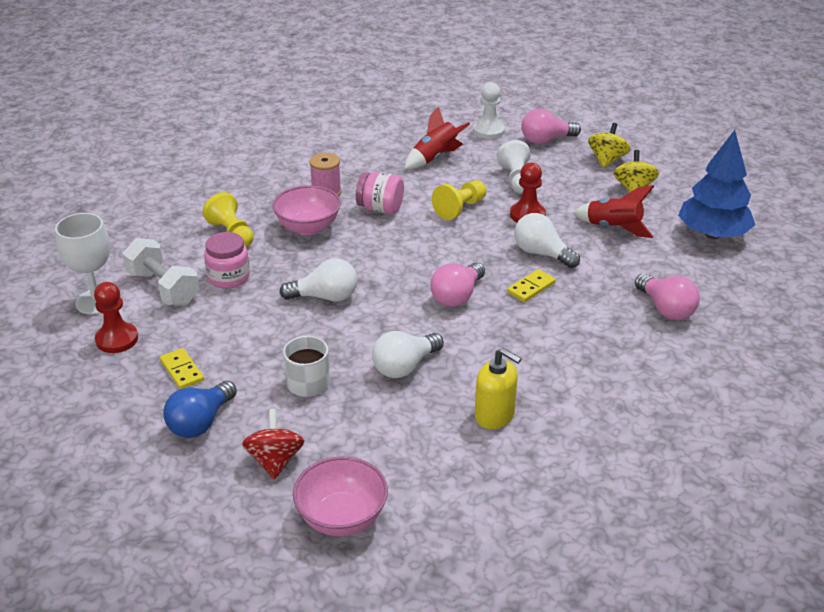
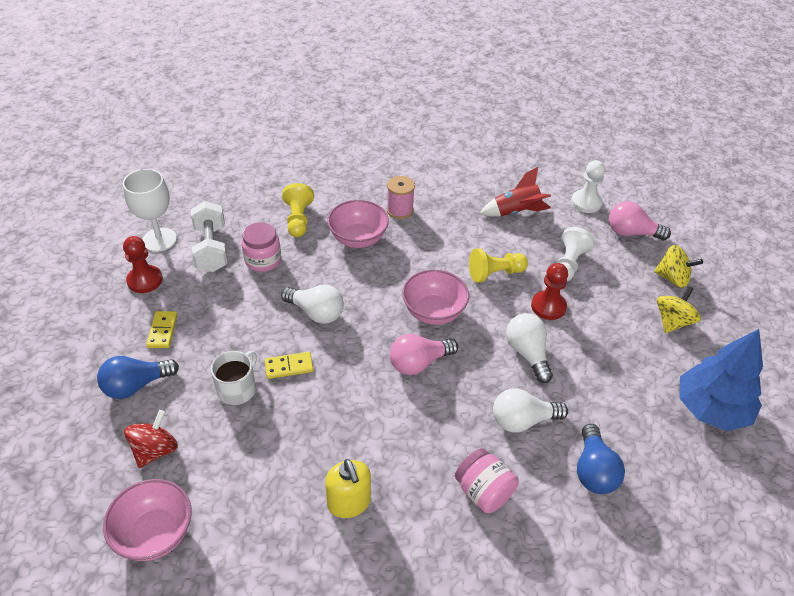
camera: 30 degrees right, 10 degrees up
pink jar [356,172,404,214] -> pink jar moved to [455,448,518,513]
white light bulb [372,331,444,378] -> white light bulb moved to [493,388,568,433]
yellow domino [507,269,555,302] -> yellow domino moved to [265,352,313,379]
red rocket [573,185,654,238] -> none
yellow spinning top [588,123,631,168] -> yellow spinning top turned 60 degrees clockwise [654,245,703,288]
pink light bulb [635,274,700,320] -> blue light bulb [577,424,625,494]
none -> pink bowl [402,270,469,325]

